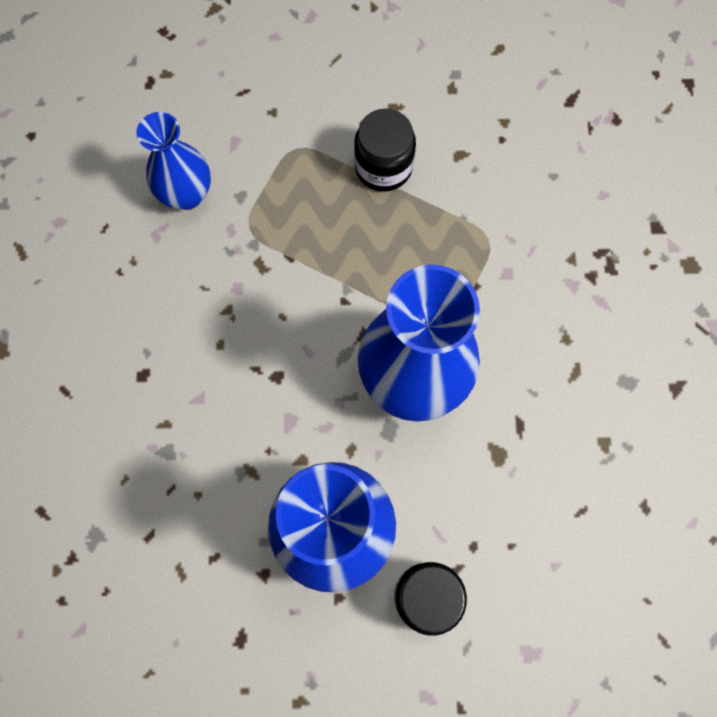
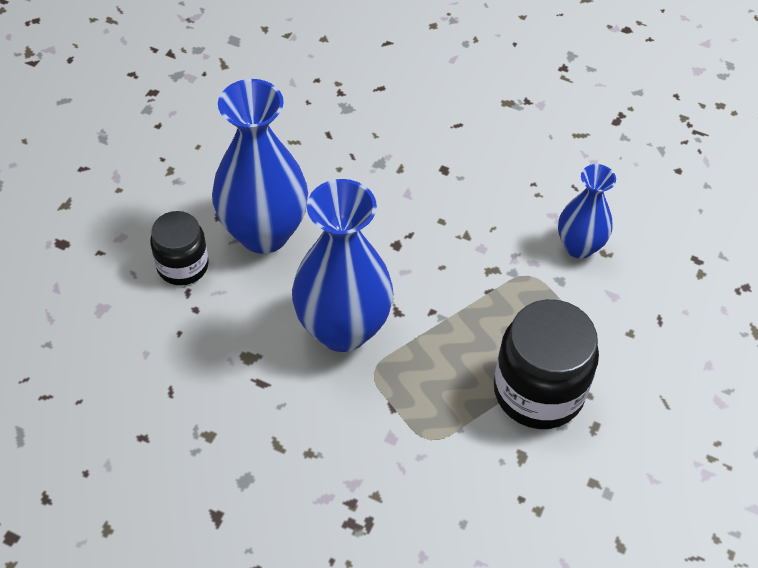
camera: 115 degrees right, 20 degrees down
black jar [354,108,416,192] -> black jar [494,299,599,429], size x1.66

